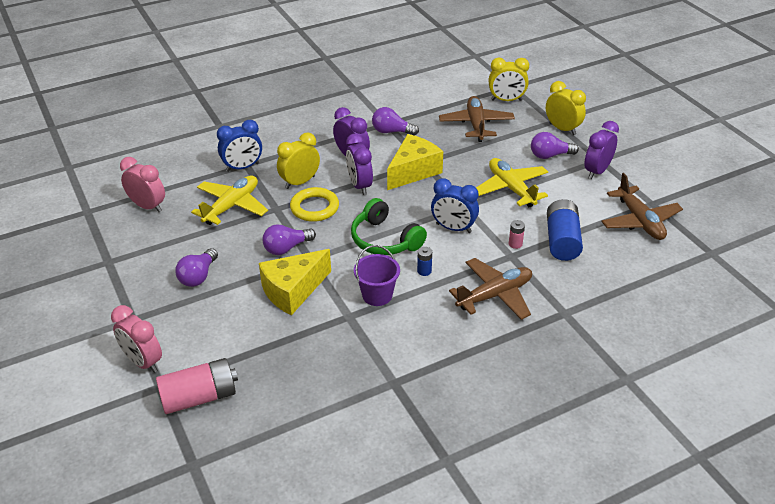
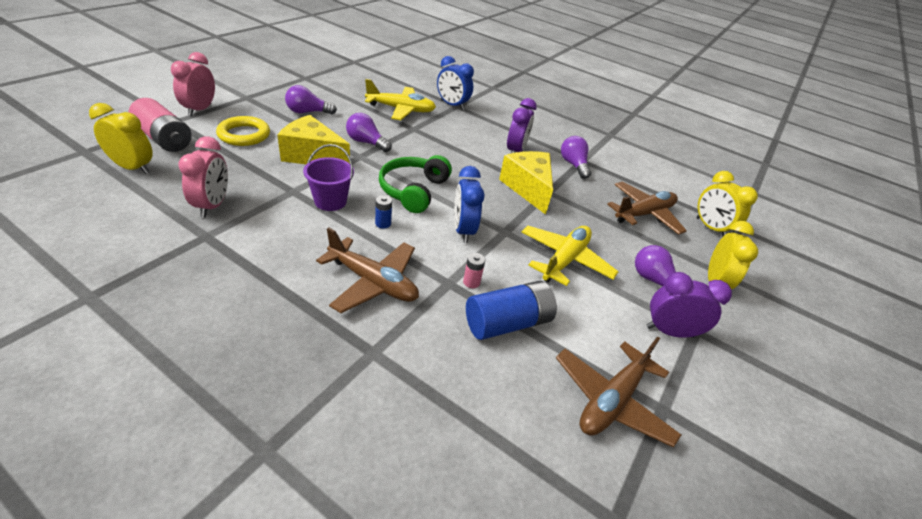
camera: 55 degrees right, 0 degrees up
pink clock [120,157,165,212] -> pink clock moved to [178,136,228,217]
yellow clock [277,133,320,189] -> yellow clock moved to [89,103,153,174]
yellow ring [290,187,339,222] -> yellow ring moved to [216,116,270,146]
purple clock [346,134,373,195] -> none
yellow cheese [387,134,443,190] -> yellow cheese turned 120 degrees counterclockwise [499,151,553,215]

